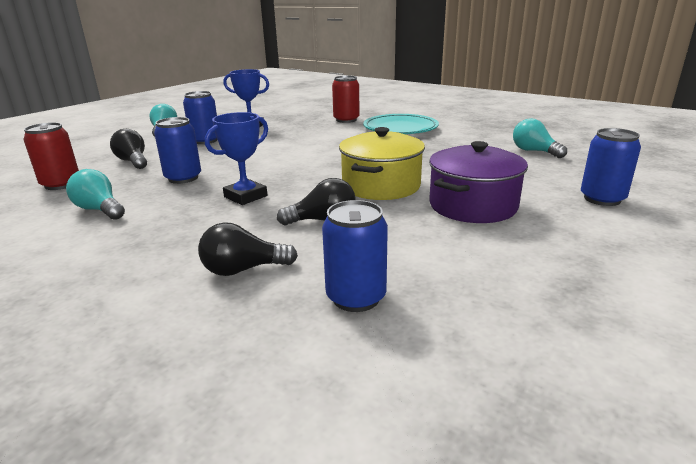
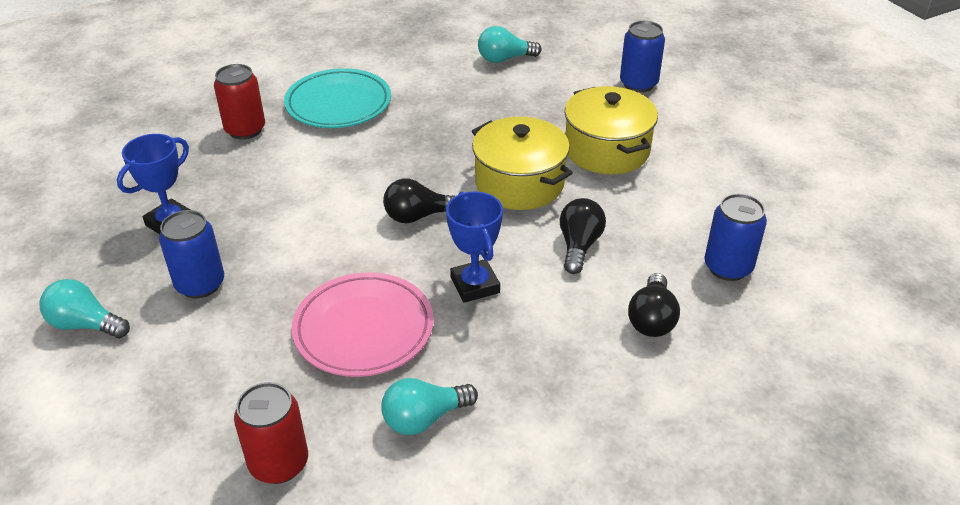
camera: 65 degrees left, 15 degrees up
black light bulb [110,129,147,169] -> black light bulb moved to [383,178,455,223]
blue can [154,117,201,184] -> pink plate [292,272,434,377]
purple pot [429,141,528,223] -> yellow pot [565,86,658,175]

